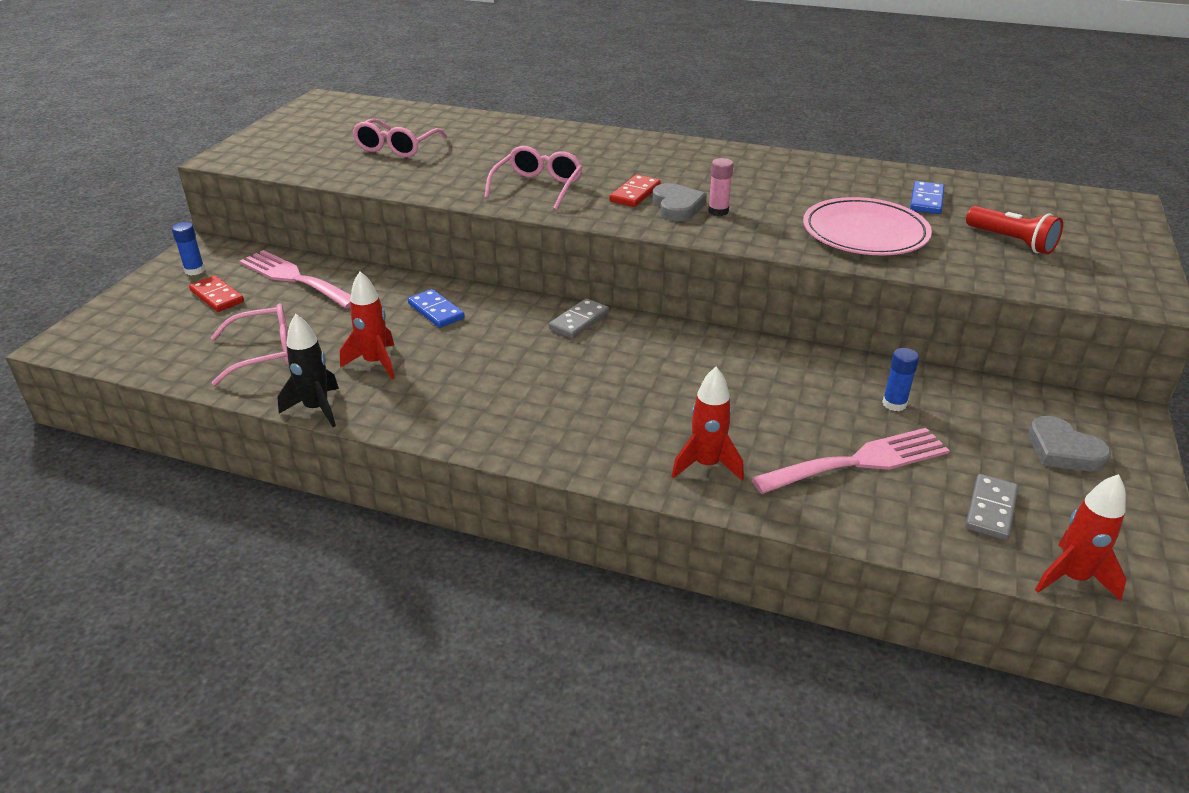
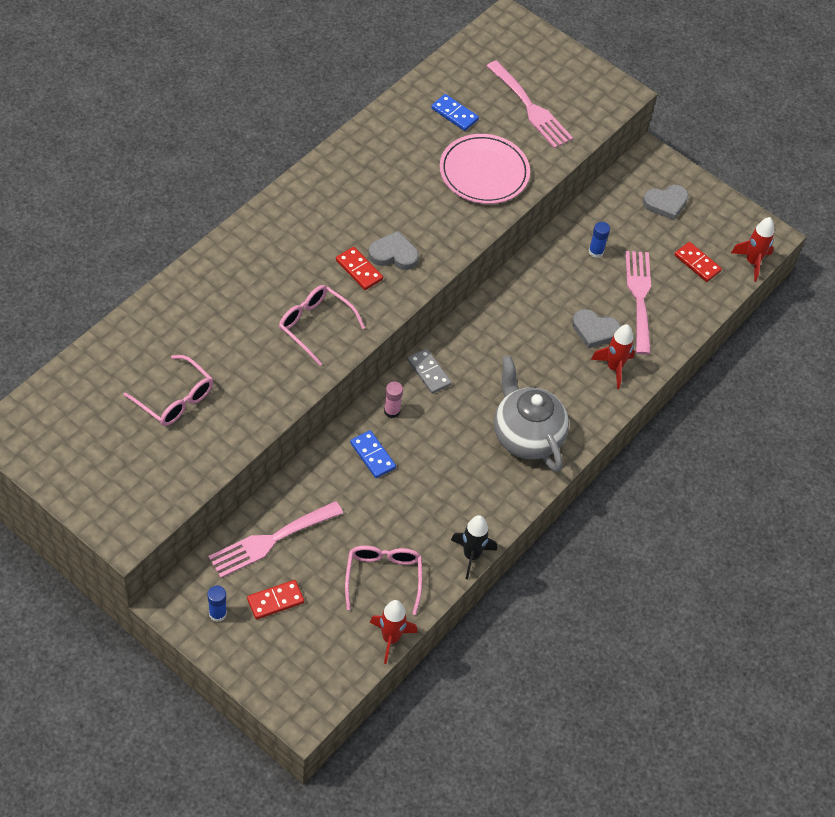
camera: 75 degrees left, 20 degrees up
red rocket [340,271,395,379] -> red rocket moved to [370,600,418,664]
blue domino [408,289,465,328] -> blue domino turned 75 degrees clockwise [350,430,396,478]
pink glue stick [708,158,733,216] -> pink glue stick moved to [384,382,403,418]
grey domino [965,474,1018,540] -> red domino [674,242,722,282]
red flashlight [966,206,1063,254] -> pink fork [487,60,573,149]
none -> grey teapot [494,356,569,472]
none -> grey heart [572,309,621,349]

